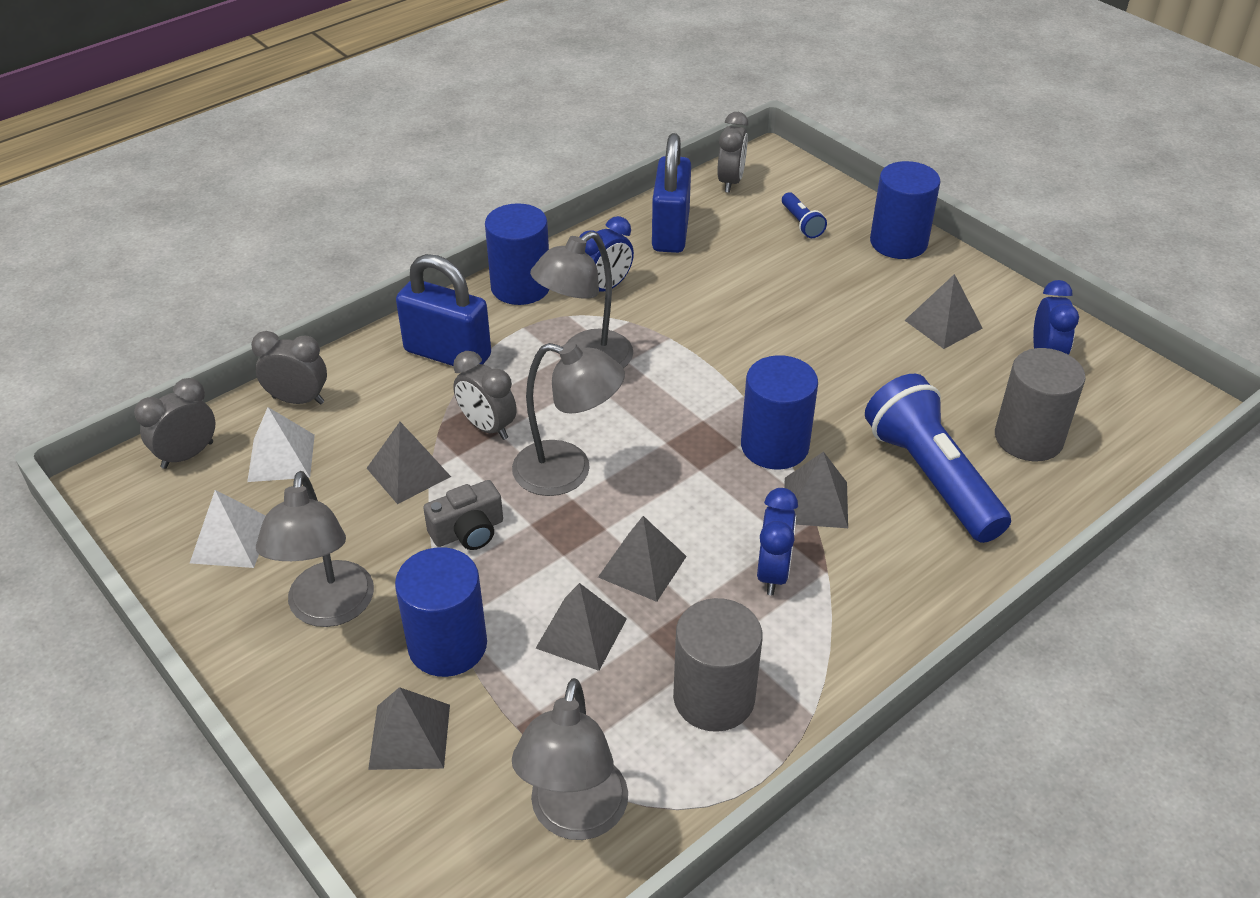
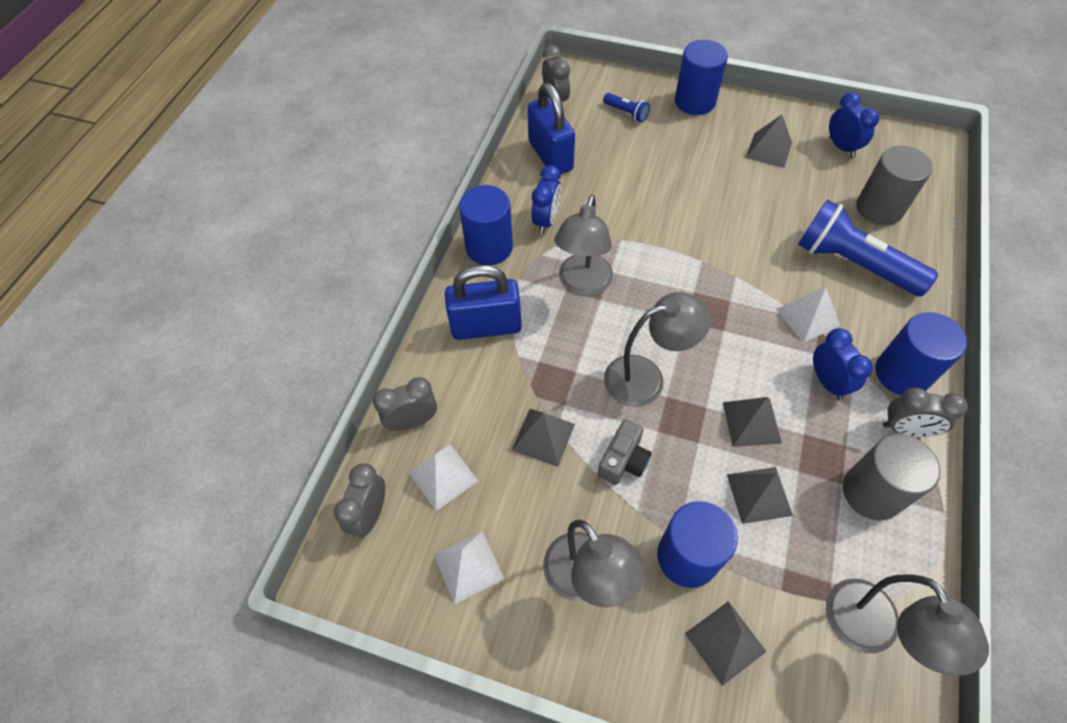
camera: 30 degrees left, 15 degrees up
grey clock [453,351,517,440] -> grey clock moved to [883,388,968,437]
blue cylinder [741,355,818,470] -> blue cylinder moved to [875,312,967,396]
grey pyramid [785,451,848,528] -> white pyramid [776,287,840,343]

